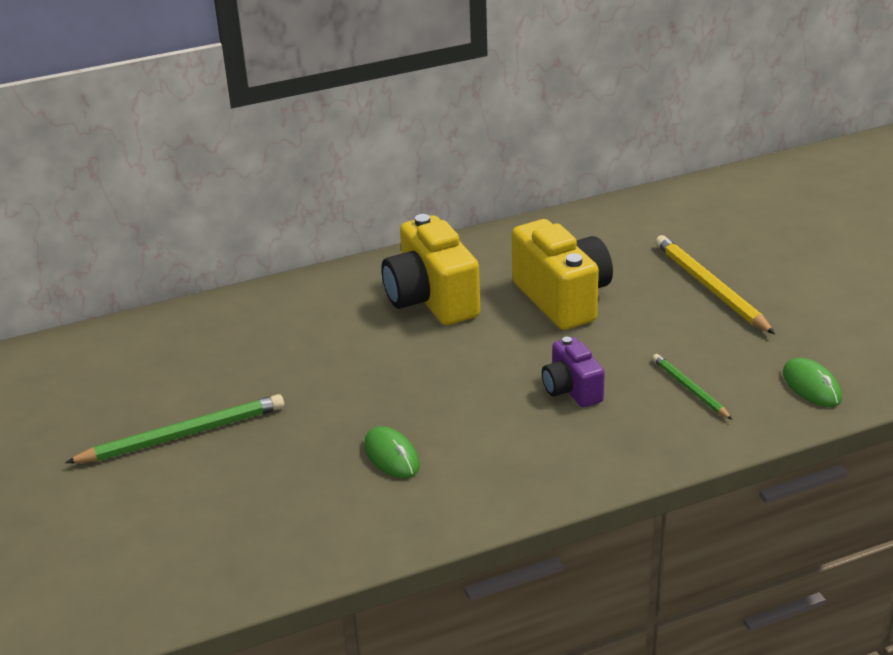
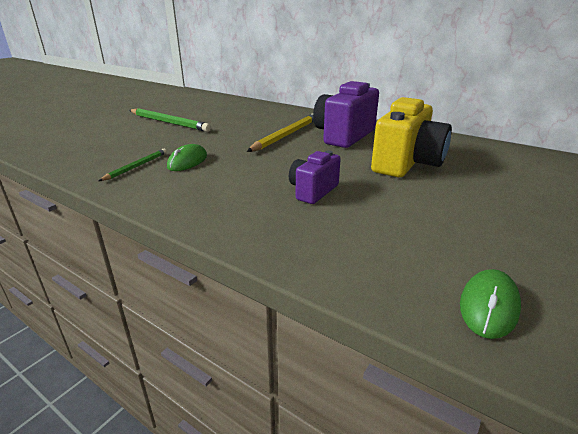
camera: 55 degrees right, 5 degrees down
yellow camera [381,214,480,325] -> purple camera [313,81,379,148]
green pencil [653,354,733,420] -> green pencil moved to [99,149,167,181]
yellow pencil [655,235,775,334] -> yellow pencil moved to [247,113,314,152]

